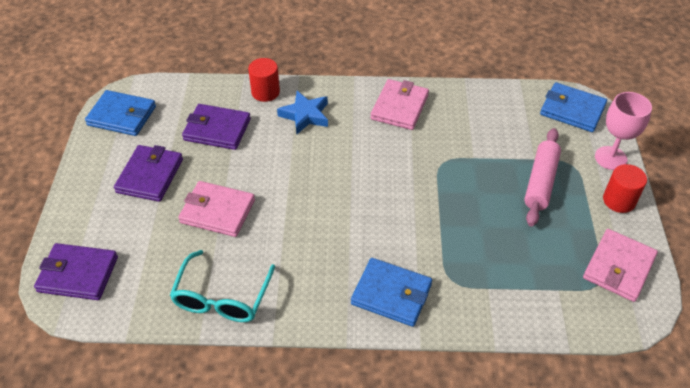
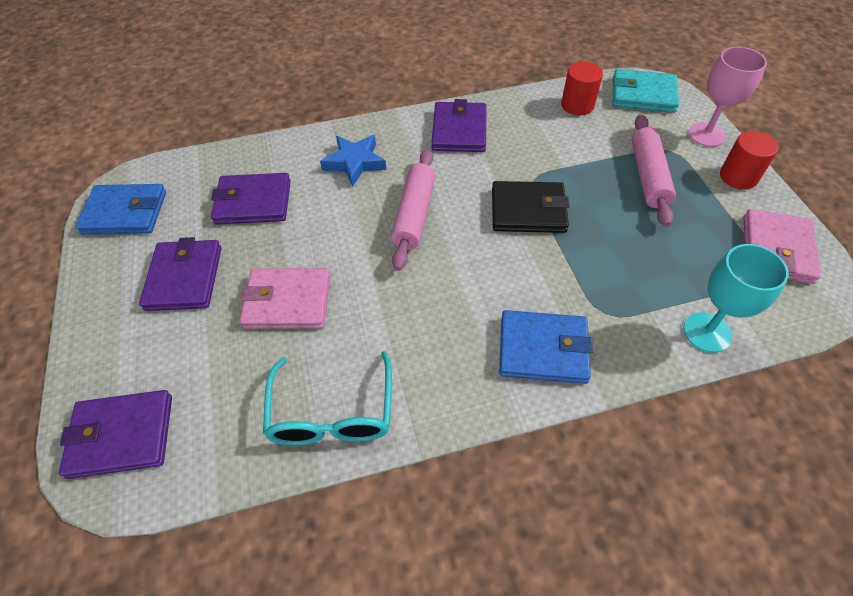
camera: 15 degrees left, 5 degrees up
red cylinder [248,58,280,102] -> red cylinder moved to [561,62,603,115]
pink wallet [370,79,429,130] -> purple wallet [431,99,486,152]
blue wallet [540,82,607,132] -> turquoise wallet [613,69,679,113]
none -> pink rolling pin [391,149,436,271]
none -> black wallet [492,181,570,233]
none -> turquoise goblet [683,244,789,353]

